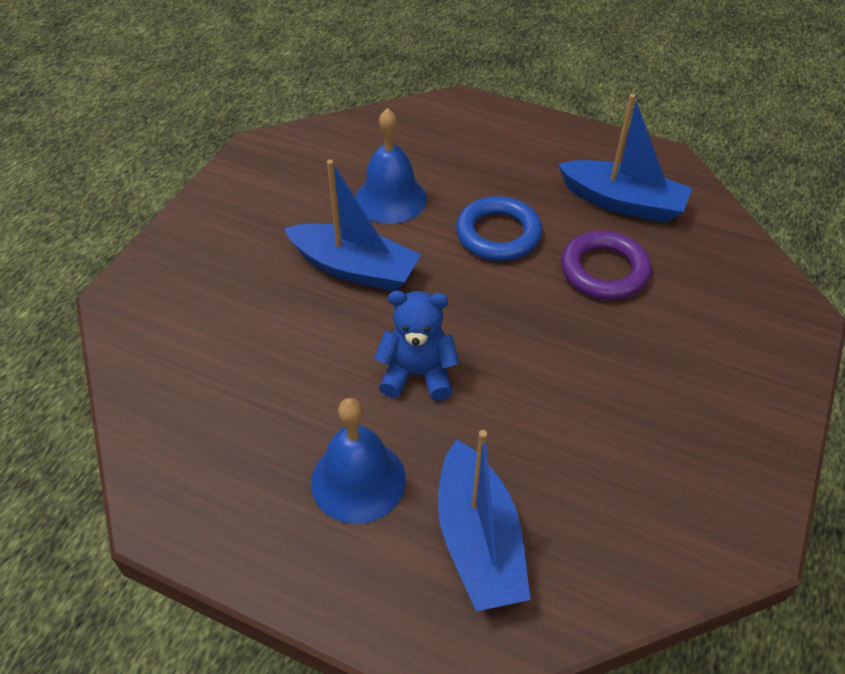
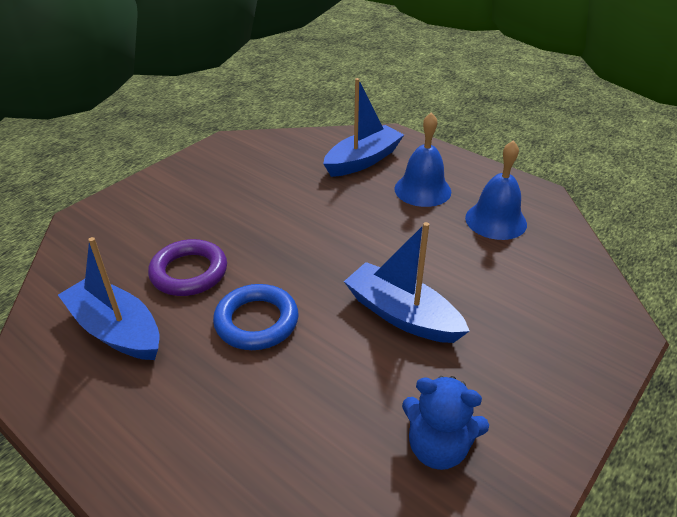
camera: 165 degrees left, 10 degrees down
blue bell [355,108,427,224] -> blue bell moved to [465,140,527,240]
blue teddy bear [374,291,459,401] -> blue teddy bear moved to [402,376,489,470]
blue boat [438,430,531,611] -> blue boat turned 45 degrees clockwise [323,78,404,177]

